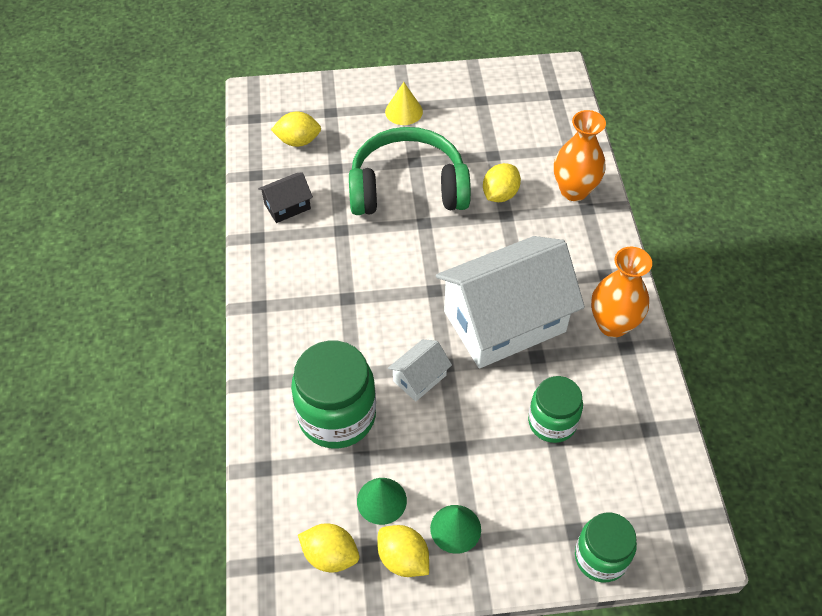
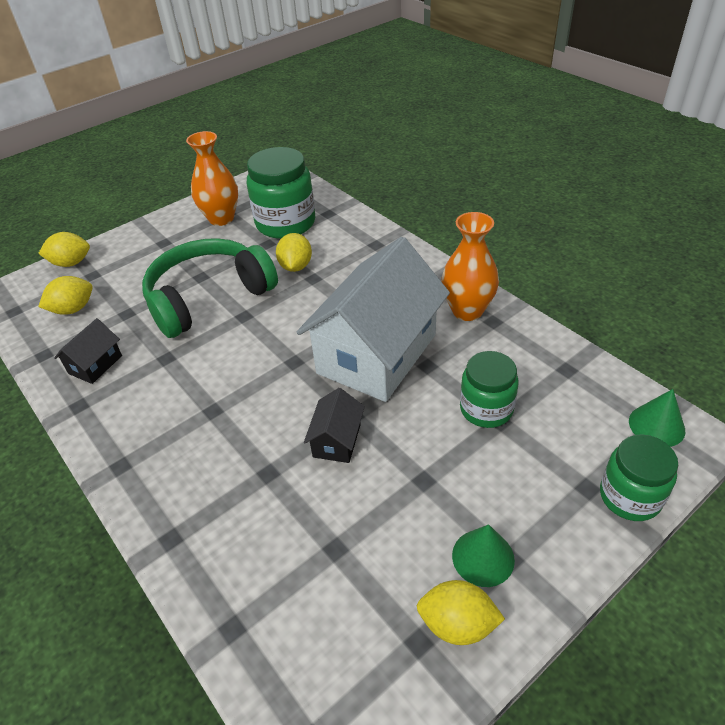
camera: 30 degrees left, 10 degrees down
green jar [291,341,376,449] -> green jar moved to [247,147,316,239]
yellow lemon [298,523,359,572] -> yellow lemon moved to [38,232,90,267]
green cone [357,478,407,525] -> green cone moved to [629,389,685,447]
yellow cone [385,82,423,125] -> none
white house [388,339,452,401] -> black house [304,388,365,463]
orange vase [554,110,606,201] -> orange vase moved to [186,131,238,226]

